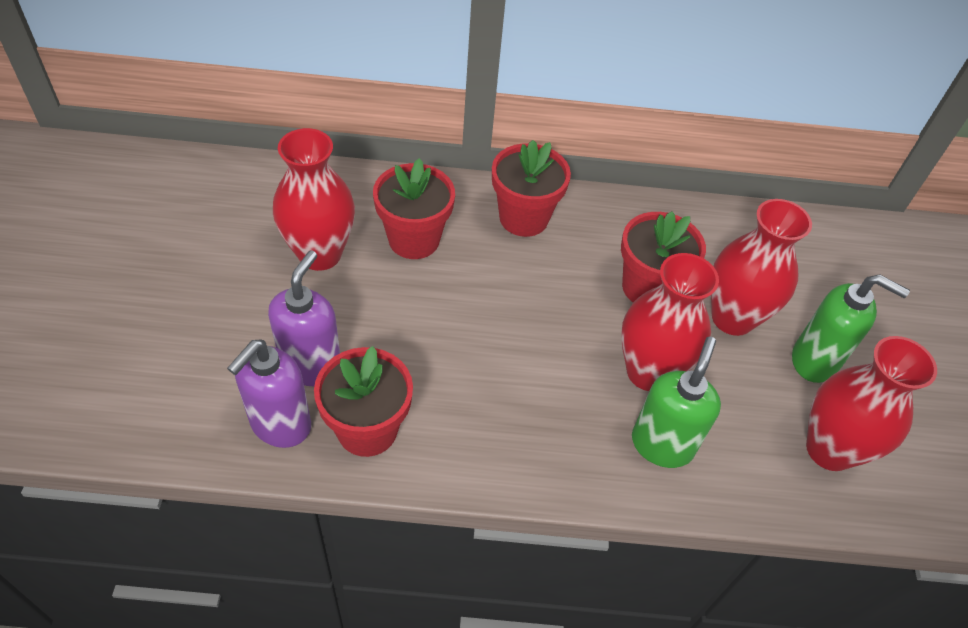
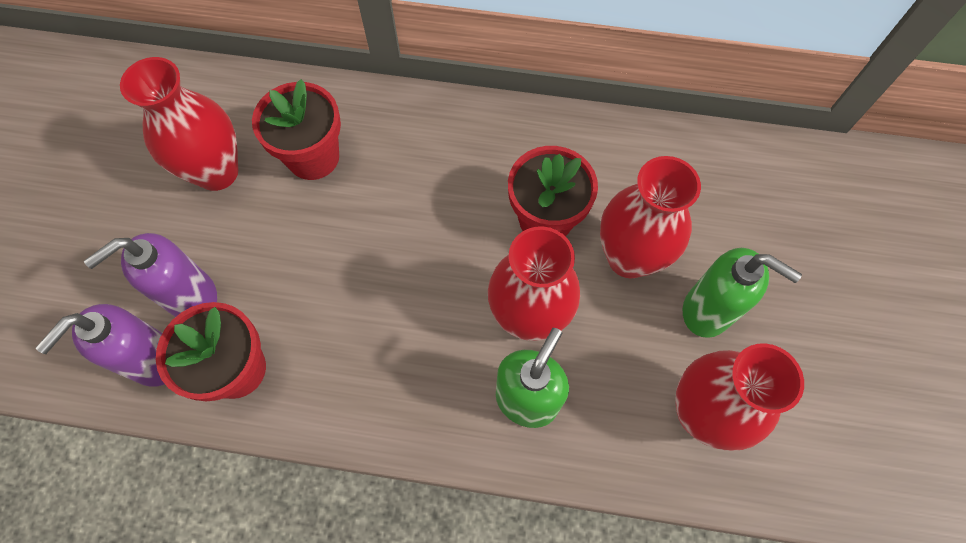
camera: 10 degrees right, 15 degrees up
purple soap dispenser [268,250,340,386] -> purple soap dispenser turned 150 degrees counterclockwise [84,233,217,317]
red flower pot [492,140,571,237] -> none

